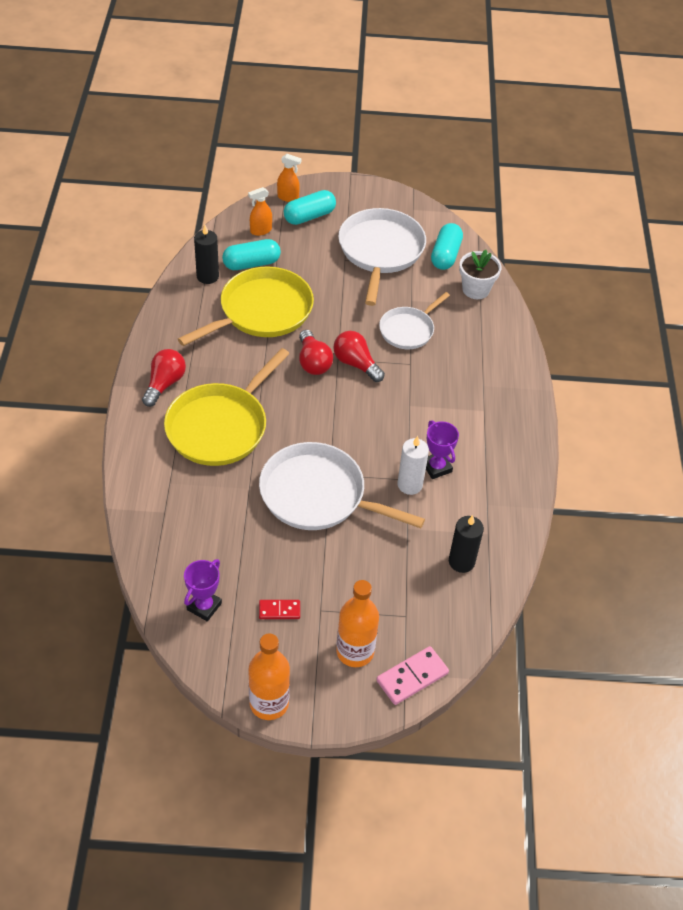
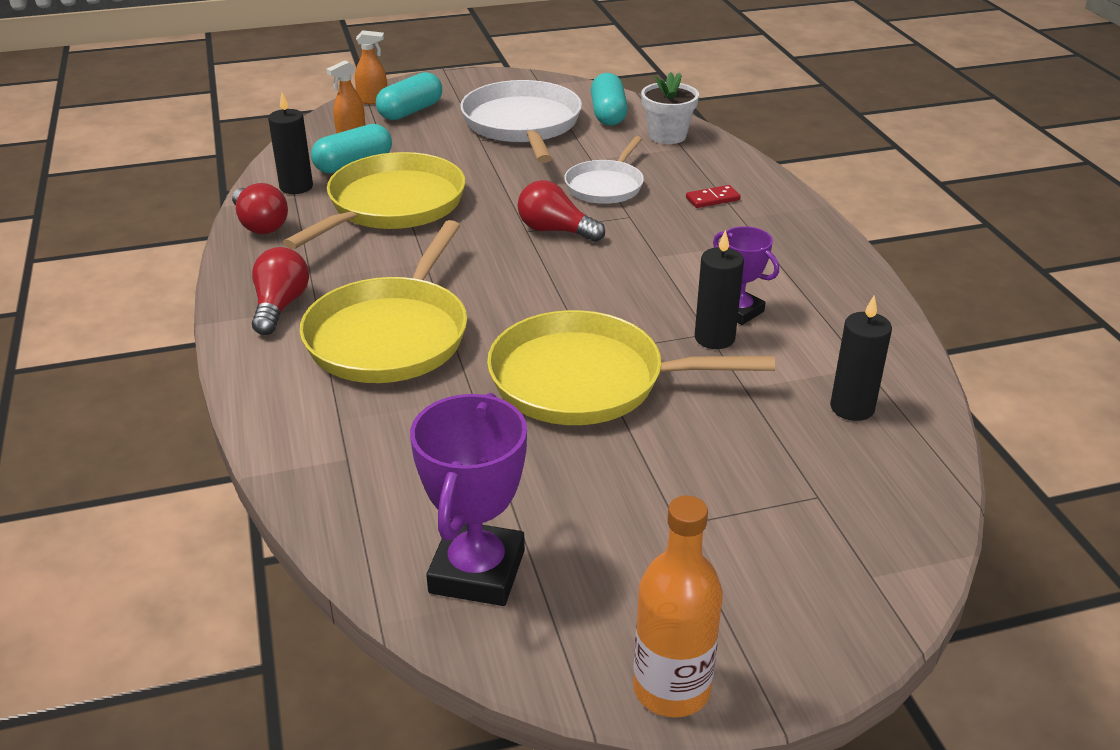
camera: 15 degrees left, 15 degrees down
purple trophy [184,559,222,621] -> purple trophy [410,393,527,606], size x1.66
white pan [259,442,425,530] -> yellow pan [487,310,775,425]
red domino [259,600,300,619] -> red domino moved to [686,185,741,208]
red light bulb [299,330,333,375] -> red light bulb moved to [232,183,288,234]
orange bottle [336,580,379,667] -> none
pink domino [376,646,449,705] -> none
white candle [397,436,429,495] -> black candle [695,230,744,349]

